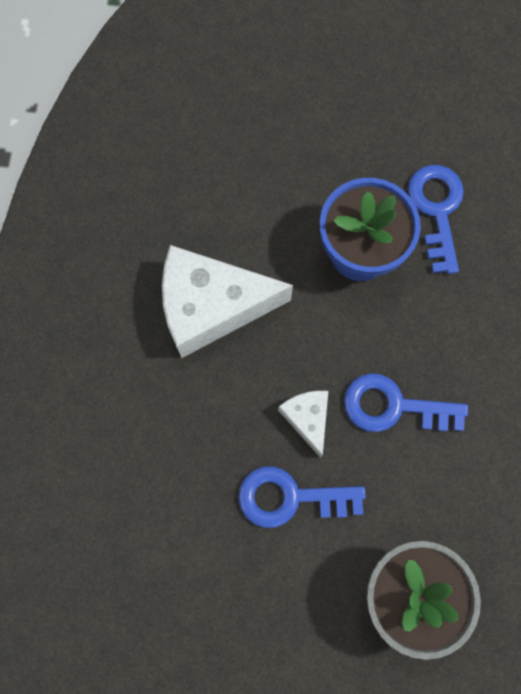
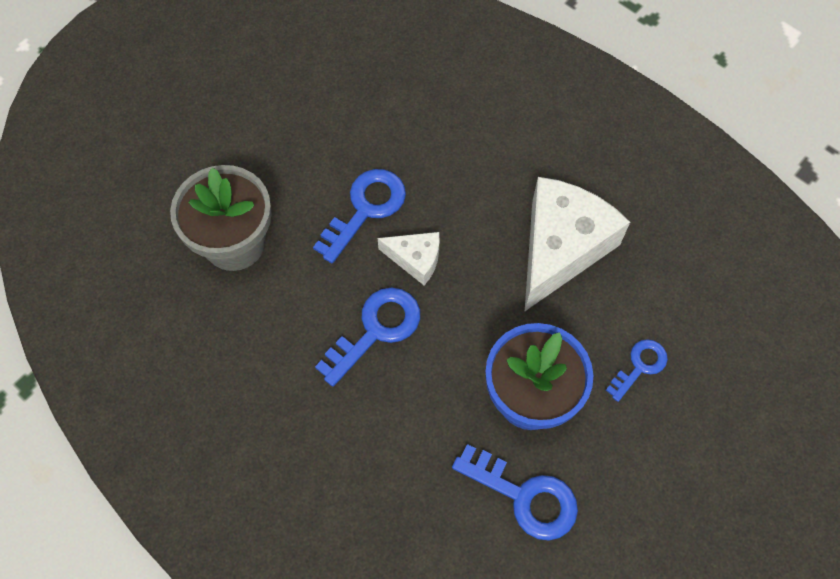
camera: 125 degrees right, 10 degrees down
none -> blue key [606,339,668,402]

